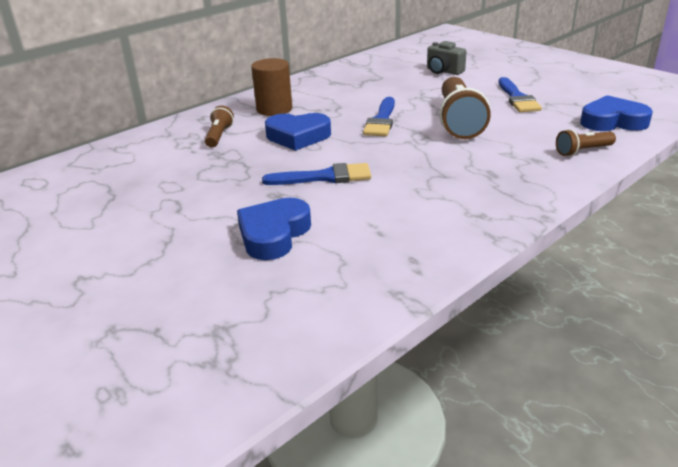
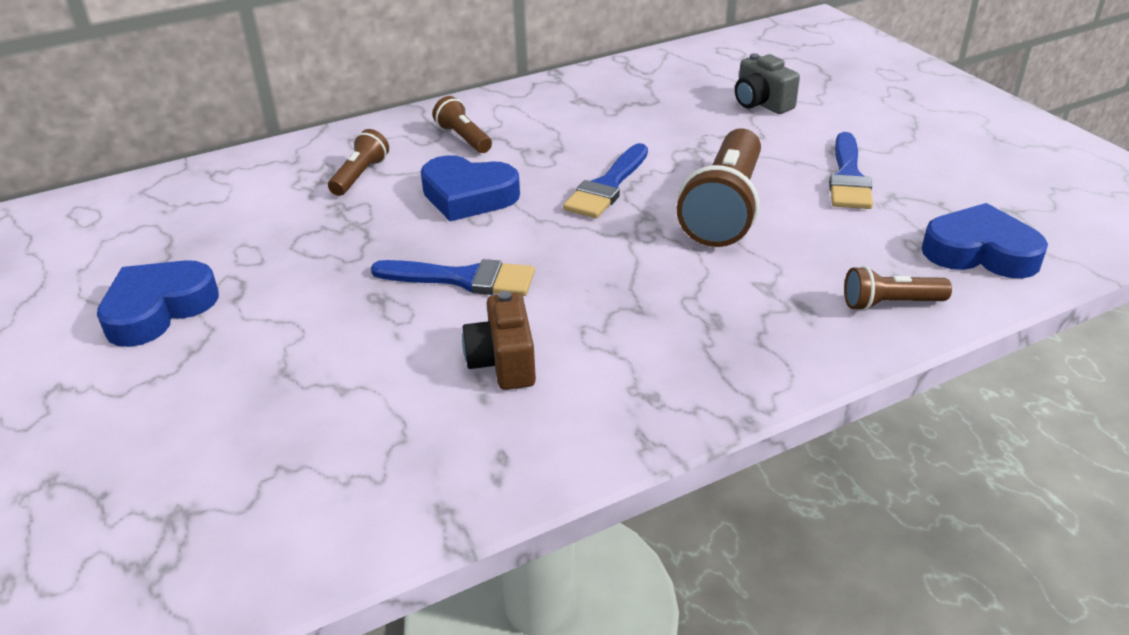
camera: 15 degrees right, 5 degrees up
blue heart [237,198,311,260] -> blue heart moved to [97,260,219,347]
brown cylinder [251,58,292,116] -> brown flashlight [433,96,492,153]
none -> brown camera [462,291,536,390]

